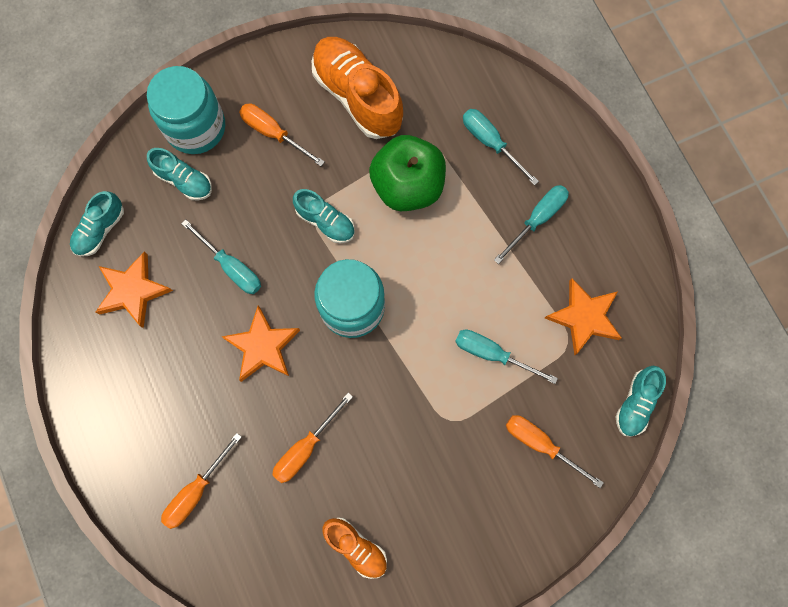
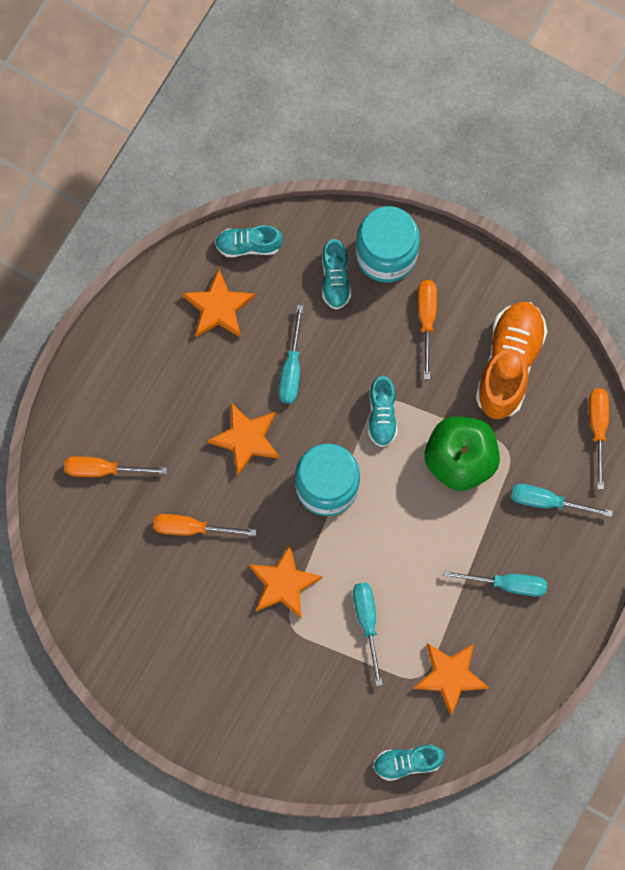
camera: 55 degrees right, 0 degrees up
orange shoe [322,518,387,579] -> none
turquoise screwdriver [463,109,539,186] -> turquoise screwdriver turned 90 degrees counterclockwise [511,484,613,517]
orange screwdriver [506,415,604,488] -> orange screwdriver moved to [589,388,609,489]
none -> orange star [249,545,323,618]

